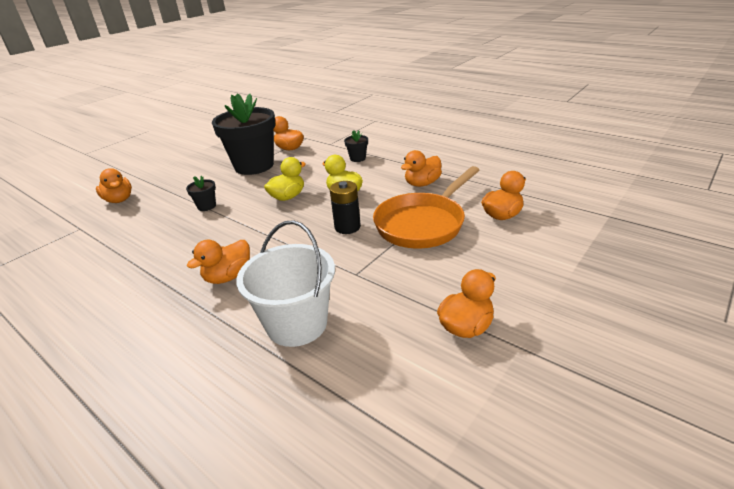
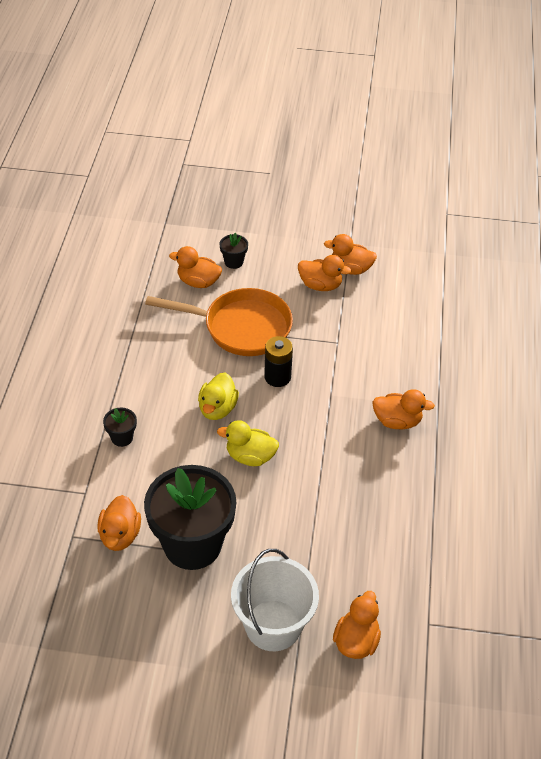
camera: 125 degrees left, 15 degrees up
black flower pot [186,175,216,211] -> black flower pot moved to [219,233,248,269]
white bucket [236,220,335,347] -> white bucket moved to [231,549,319,651]
orange duck [401,150,442,187] -> orange duck moved to [298,255,352,291]

